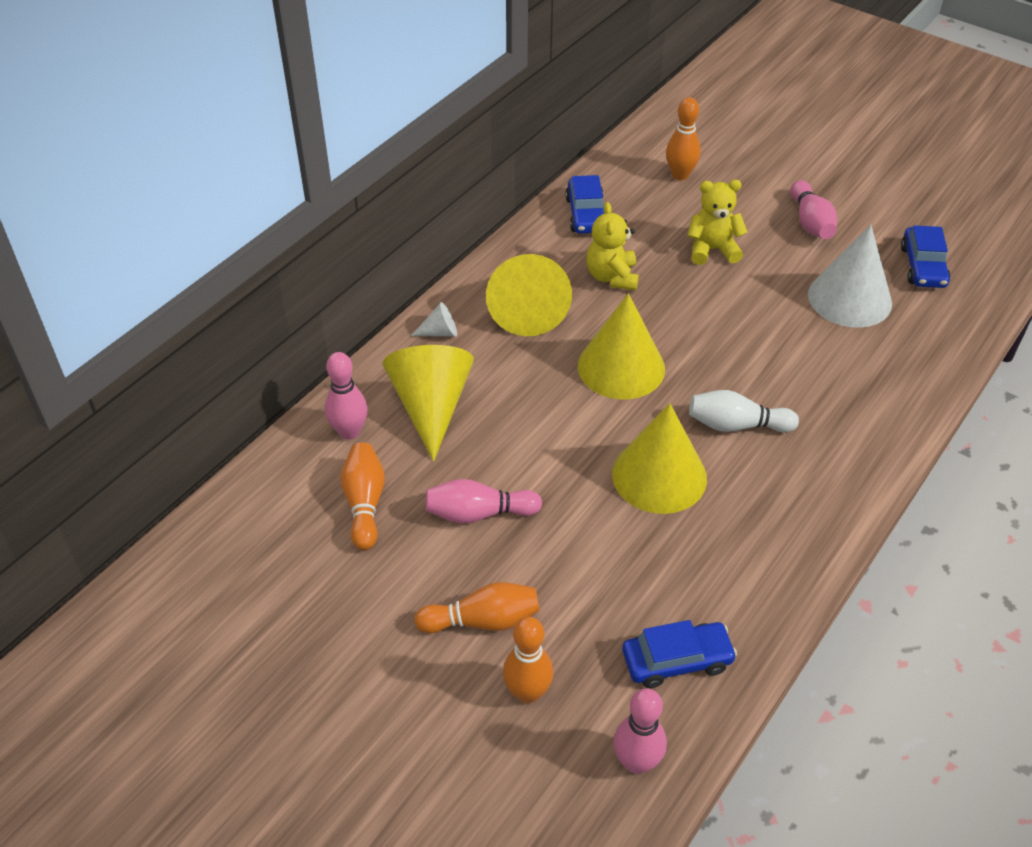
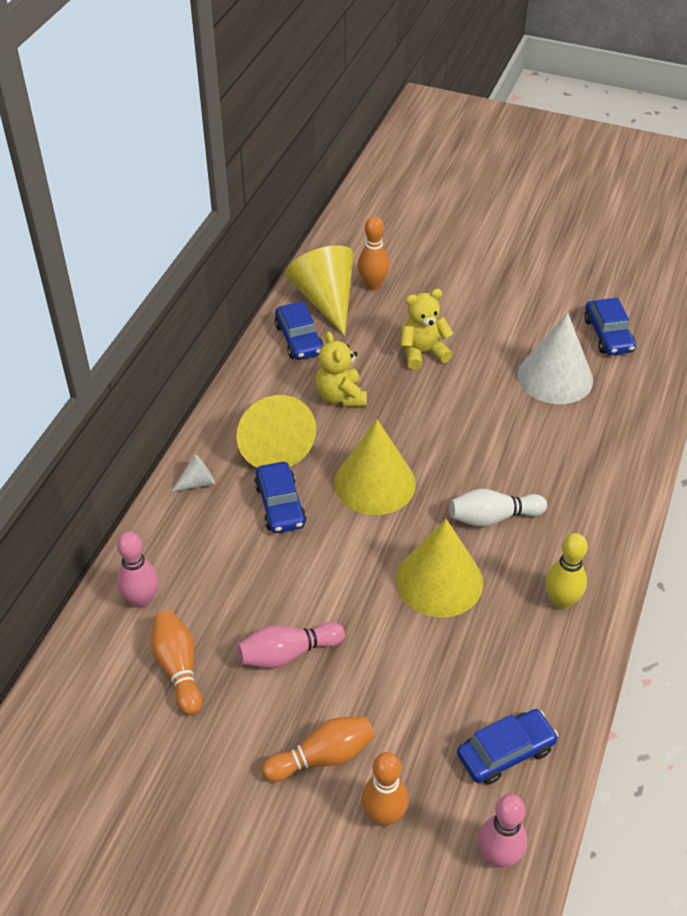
camera: 15 degrees left, 0 degrees up
yellow cone [383,345,474,462] -> yellow cone moved to [286,245,354,336]
pink bowling pin [790,180,837,239] -> none
none -> blue car [254,462,306,533]
none -> yellow bowling pin [545,533,588,610]

